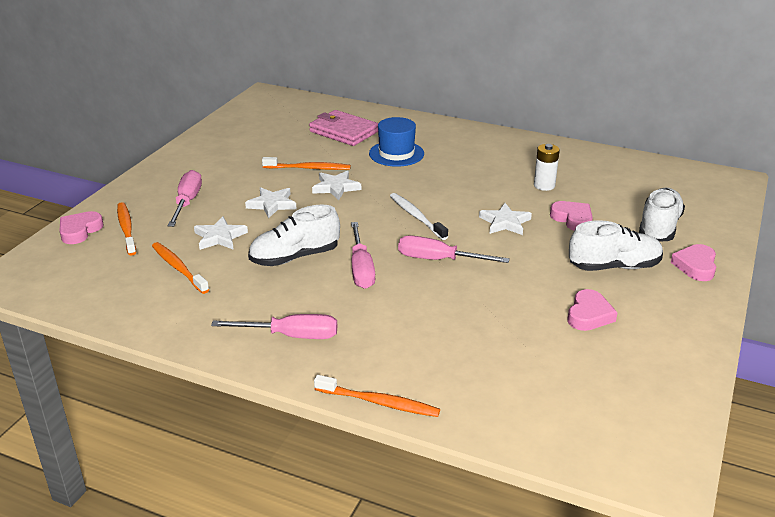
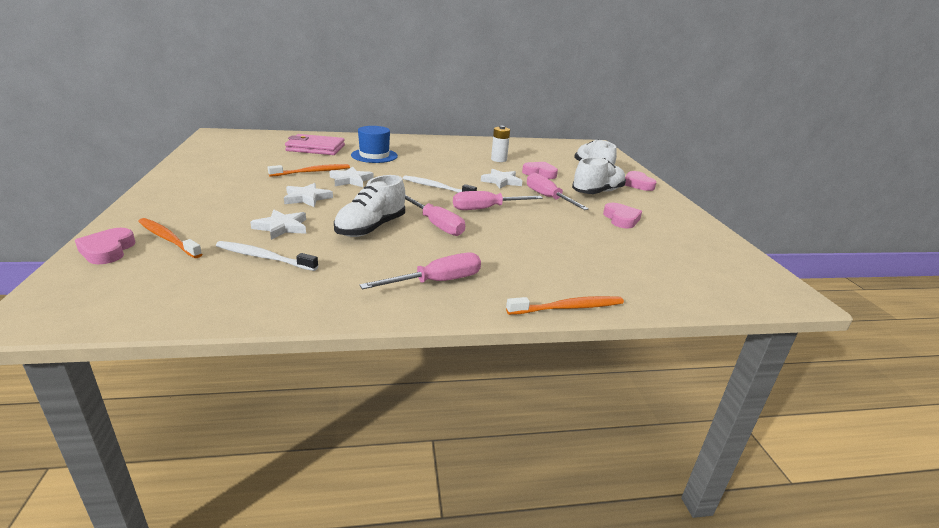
camera: 35 degrees left, 5 degrees down
orange toothbrush [152,242,209,294] -> white toothbrush [216,241,318,271]
pink screwdriver [168,170,202,227] -> pink screwdriver moved to [527,173,589,210]

